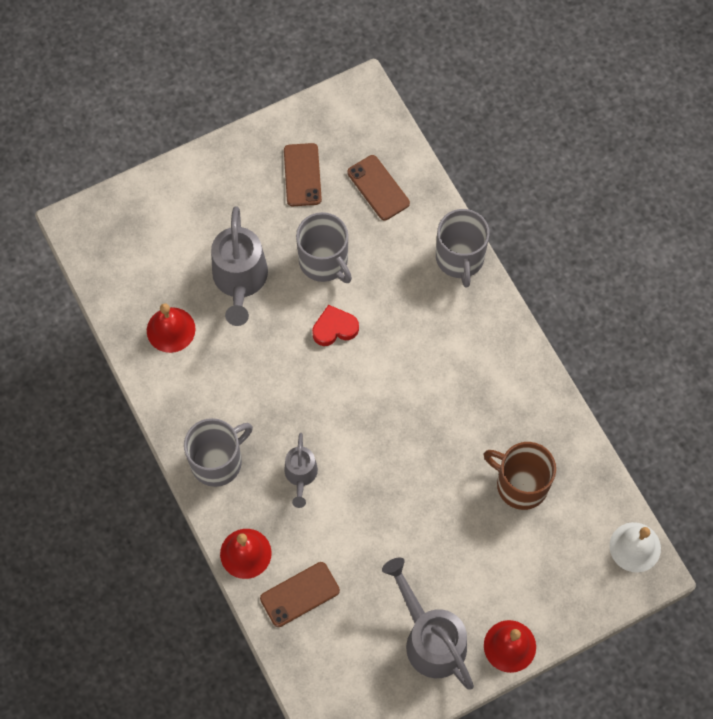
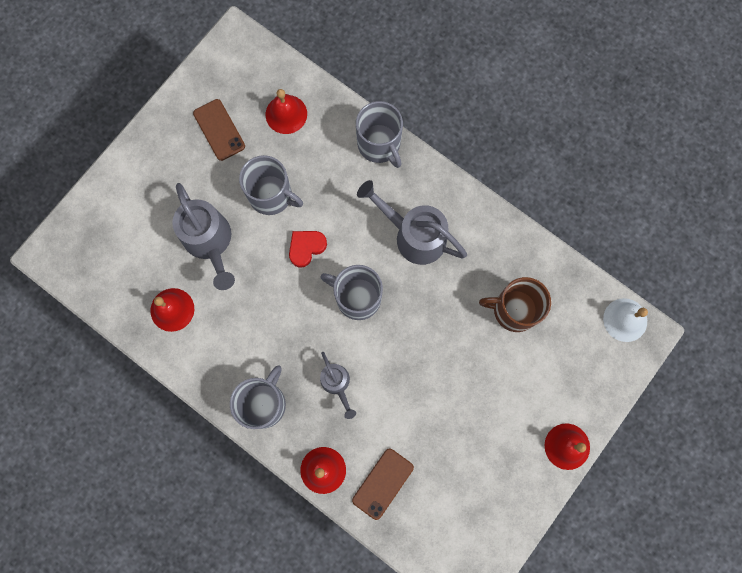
camera: 25 degrees left, 10 degrees up
brown phone [347,155,410,220] -> red bell [266,89,307,134]
grey watering can [382,557,474,689] -> grey watering can moved to [357,180,467,265]
none -> grey mug [320,265,383,320]

